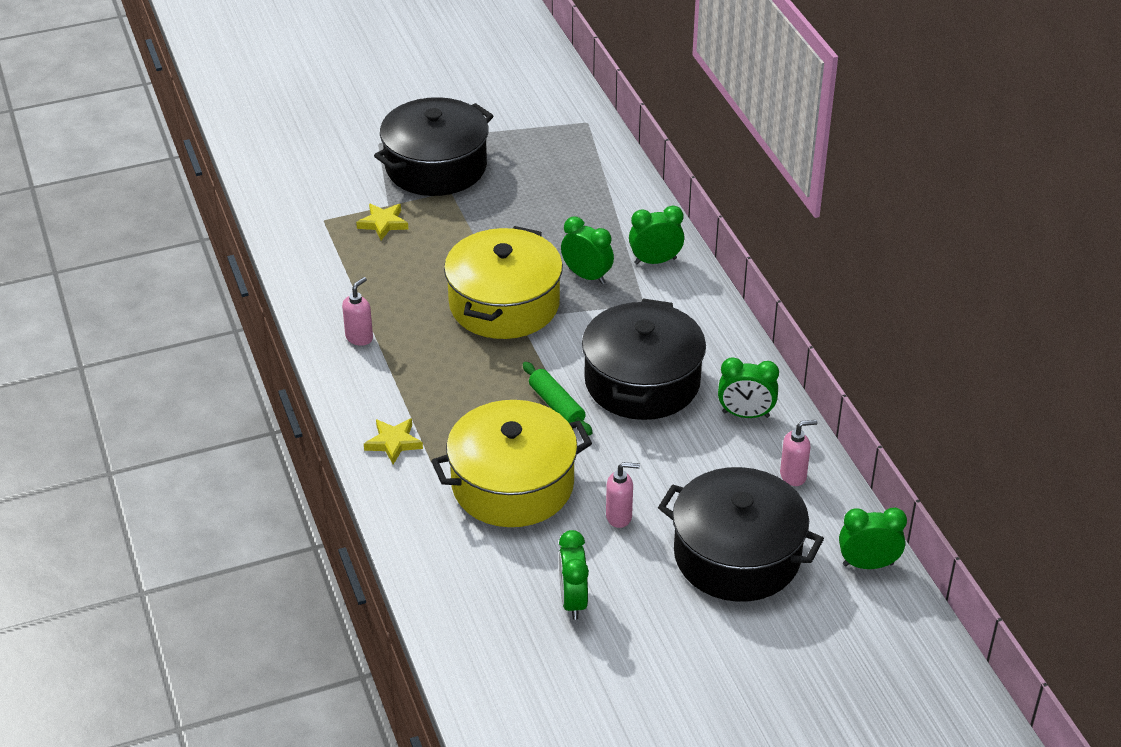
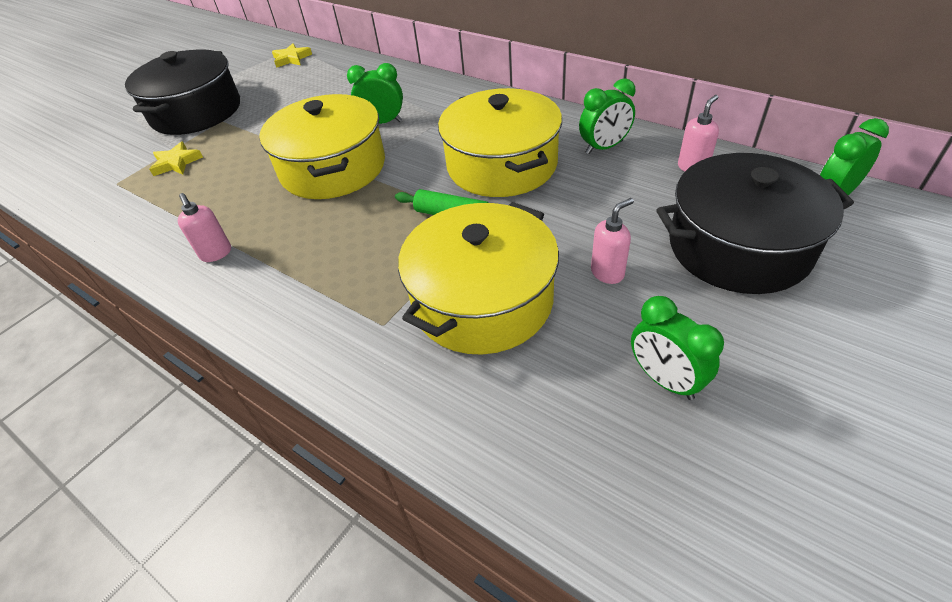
camera: 30 degrees left, 5 degrees up
pink soap dispenser [342,277,373,346] -> pink soap dispenser turned 150 degrees clockwise [178,193,231,262]
yellow star [364,418,423,464] -> yellow star moved to [272,43,312,68]
black pot [582,299,706,420] -> yellow pot [438,88,562,197]
green clock [629,206,684,265] -> none

